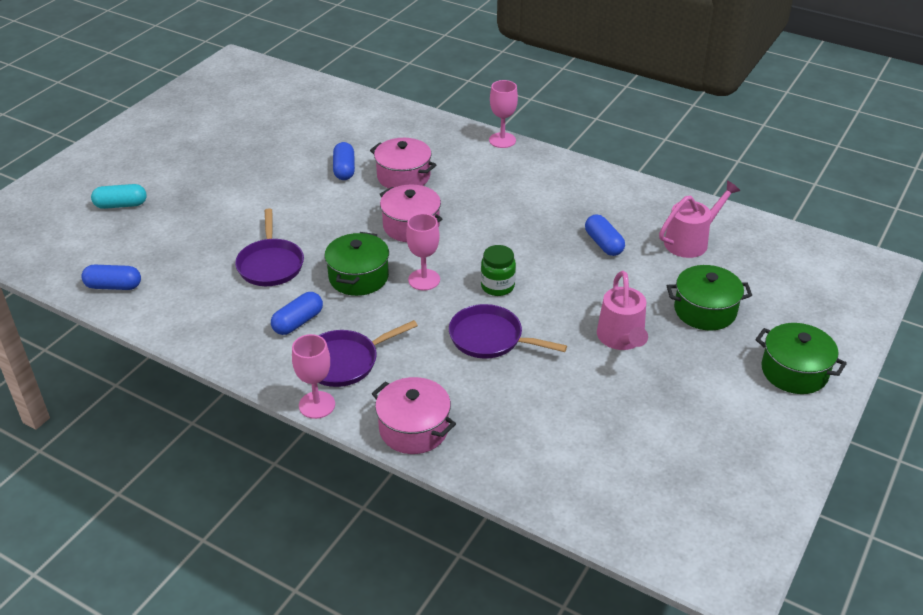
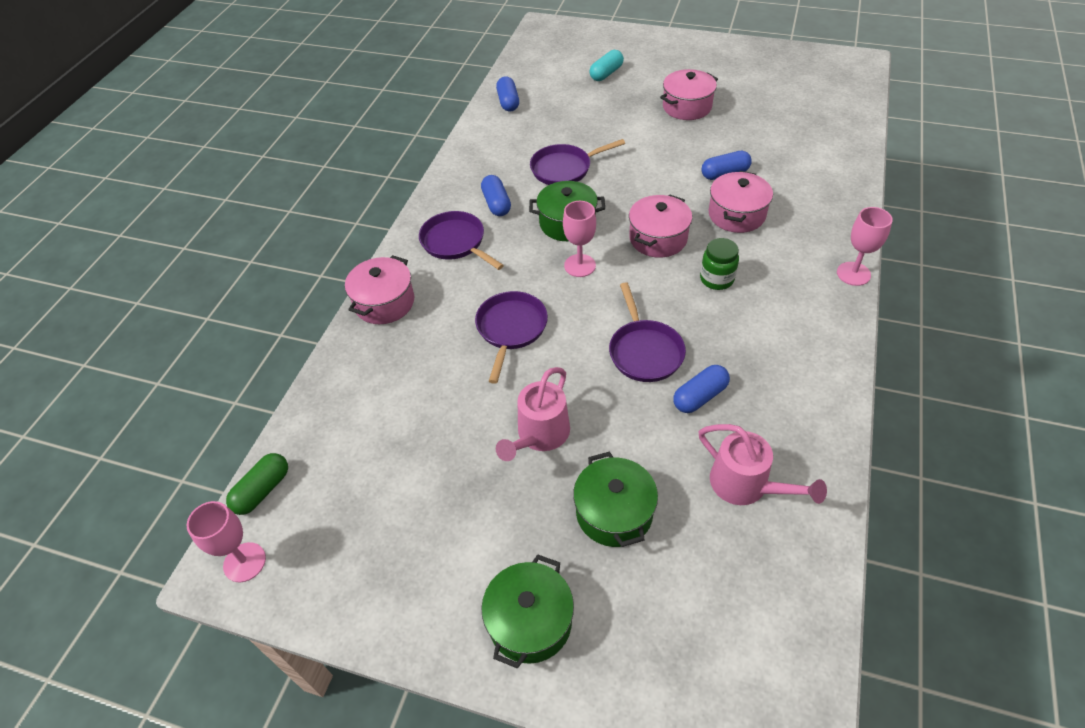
camera: 80 degrees right, 10 degrees up
turquoise capsule [91,184,147,209] -> turquoise capsule turned 60 degrees clockwise [589,50,624,81]
blue capsule [271,292,323,335] -> blue capsule turned 45 degrees clockwise [481,175,511,216]
pink goblet [292,334,335,419] -> pink goblet moved to [187,501,266,582]
green jar [481,245,516,296] -> green jar moved to [700,238,739,290]
pink watering can [597,271,648,350] -> pink watering can turned 45 degrees counterclockwise [496,367,570,461]
none -> green capsule [226,453,288,515]
none -> purple pan [609,282,686,382]
none -> pink pot [660,69,718,120]

